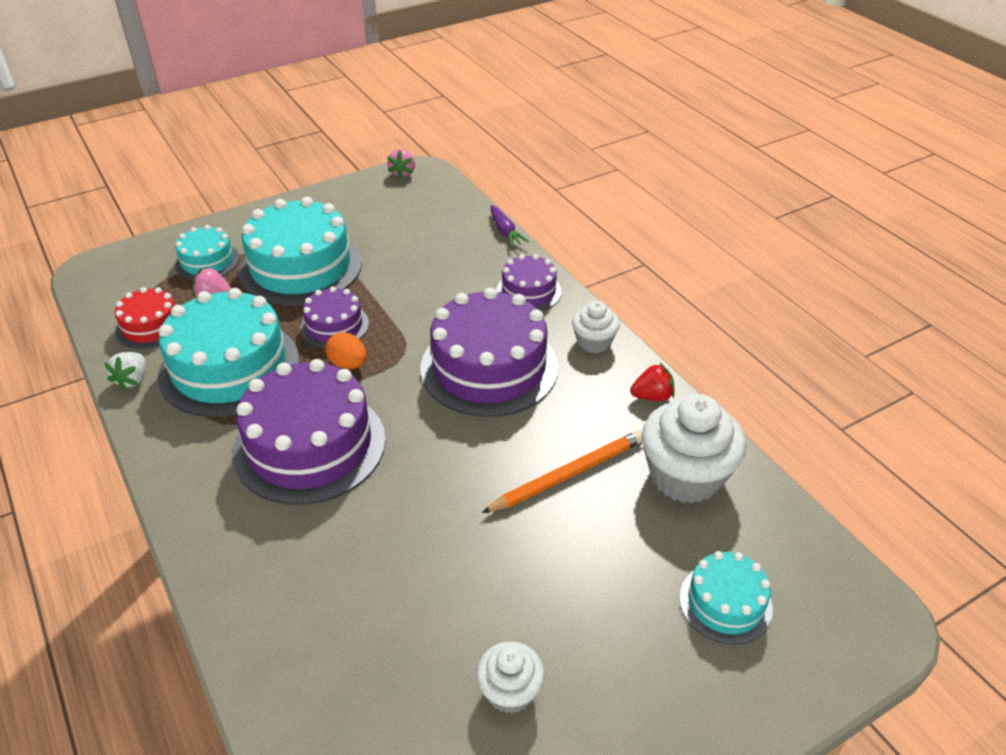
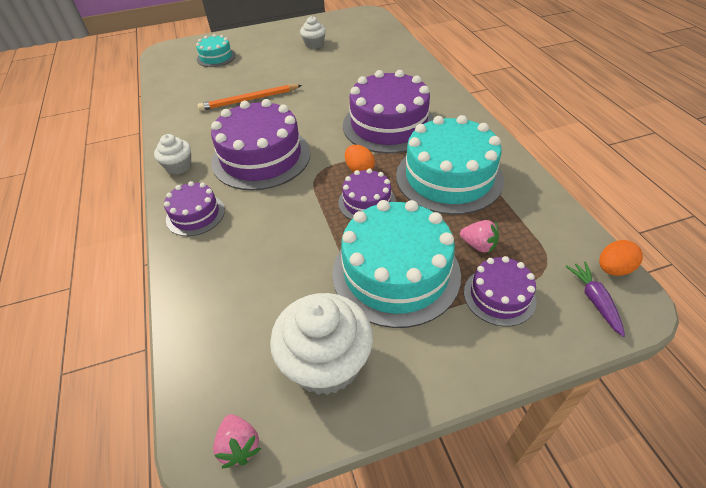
camera: 165 degrees left, 5 degrees up
white strawberry [104,352,145,391] -> none
red cake [115,287,175,349] -> none
turquoise cake [175,225,240,280] -> purple cake [464,256,537,327]
pink strawberry [387,149,415,179] -> pink strawberry turned 135 degrees clockwise [213,414,262,468]
purple carrot [491,205,529,247] -> purple carrot moved to [566,262,625,337]
red strawberry [630,362,675,401] -> none
white cupcake [642,394,746,503] -> white cupcake moved to [270,293,373,395]
none -> orange egg [599,240,643,276]

